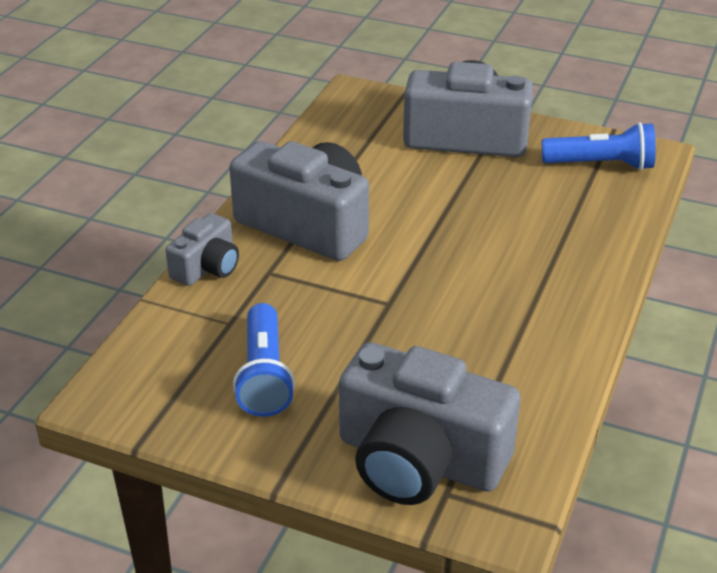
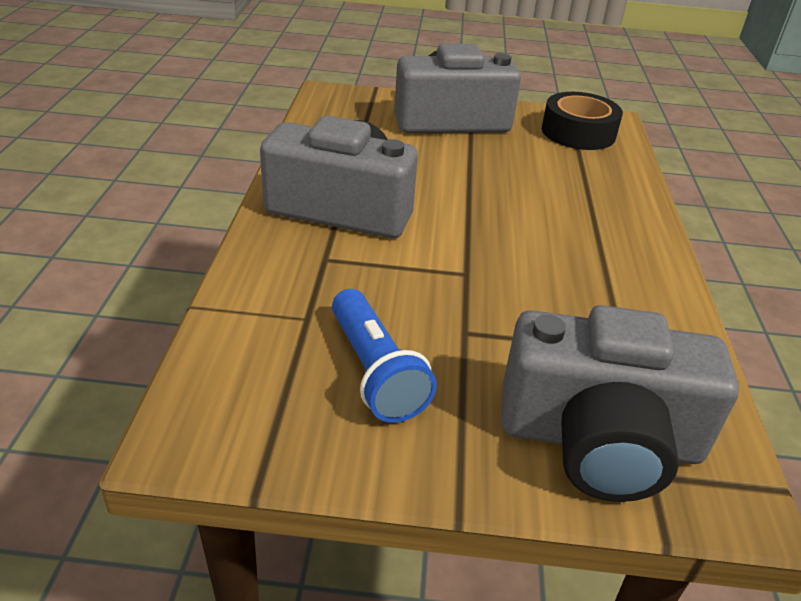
camera: 20 degrees left, 0 degrees up
grey camera [166,213,239,286] -> none
blue flashlight [542,122,656,170] -> black tape [542,92,623,150]

